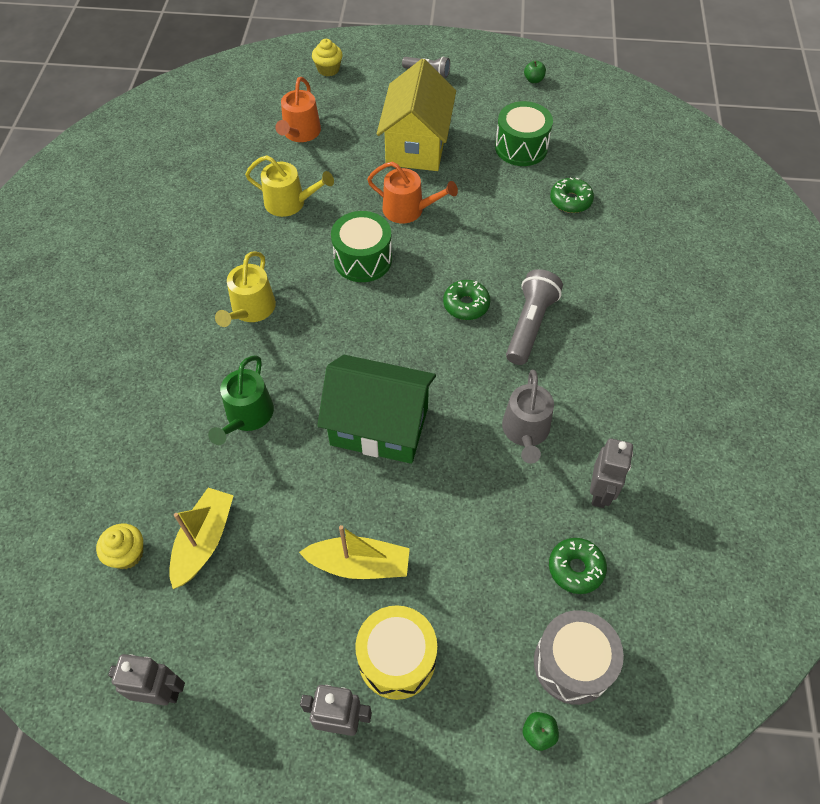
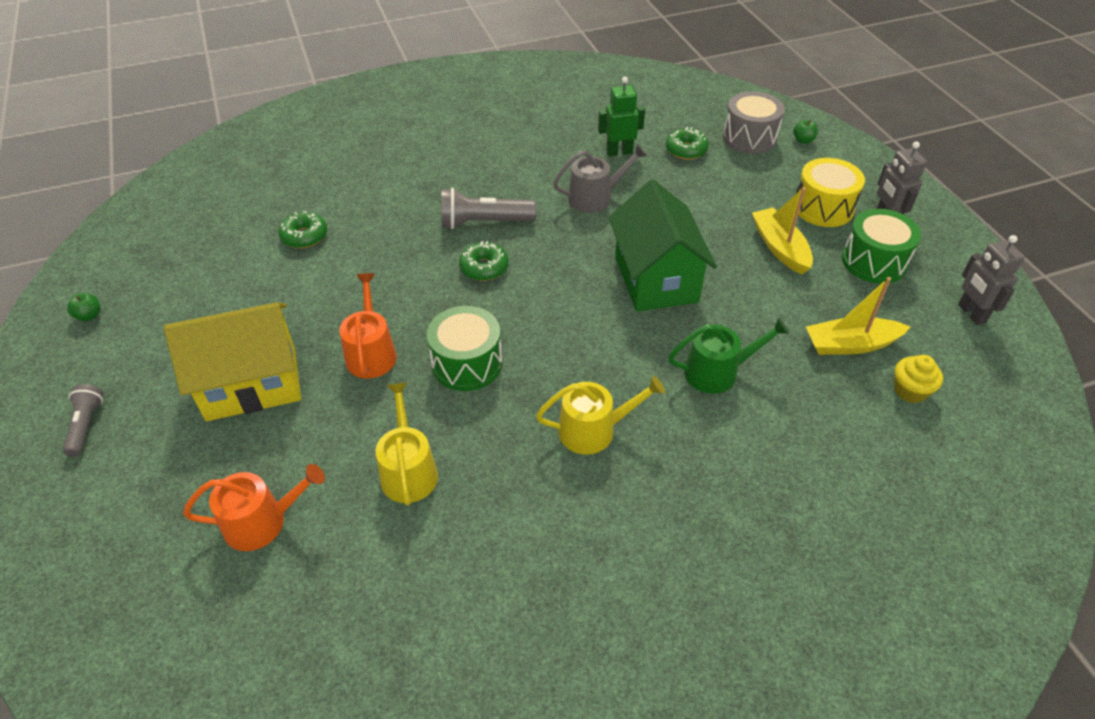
camera: 115 degrees left, 10 degrees down
yellow cupcake [312,39,343,76] -> none
green drum [495,101,553,166] -> green drum moved to [842,209,921,284]
grey robot [590,438,633,508] -> green robot [598,77,645,156]

